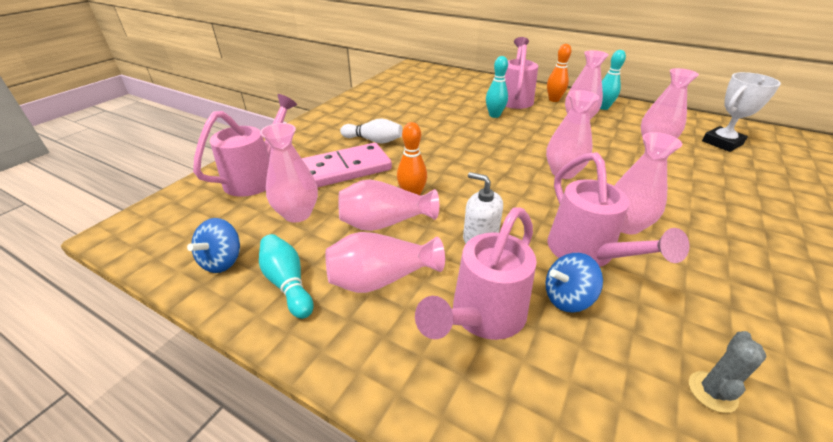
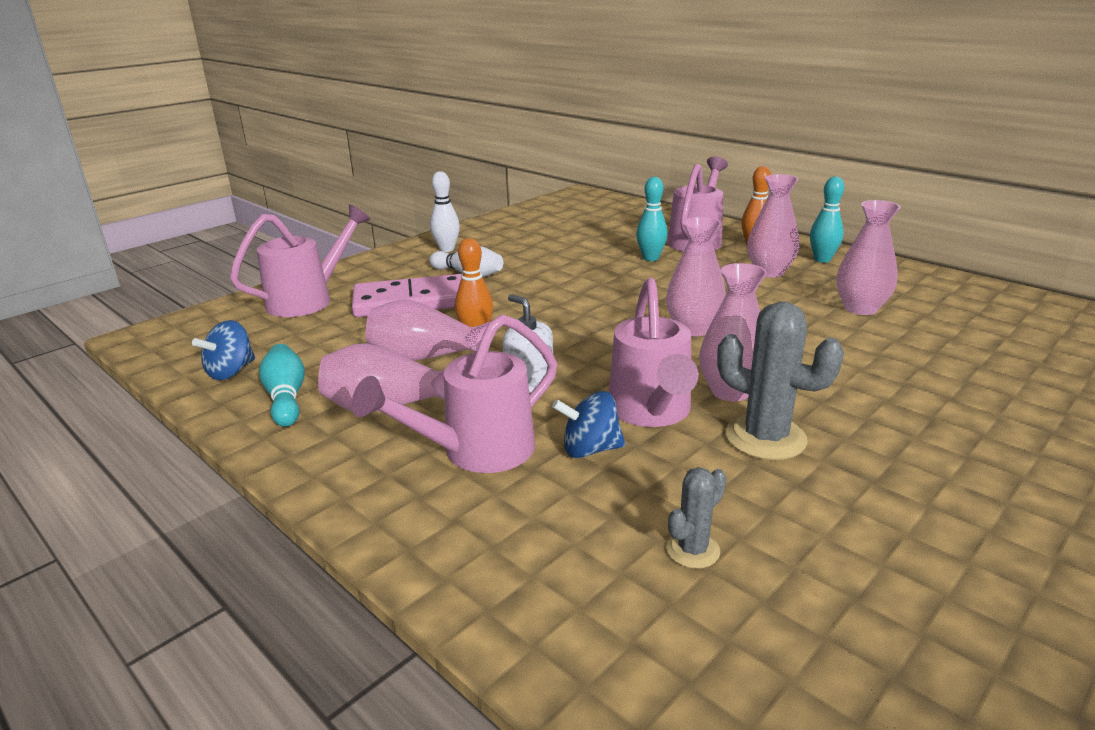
camera: 15 degrees right, 10 degrees down
pink vase [260,123,318,222] -> none
white trophy [702,72,781,152] -> none
none -> white bowling pin [430,171,460,252]
none -> grey cactus [717,301,844,460]

